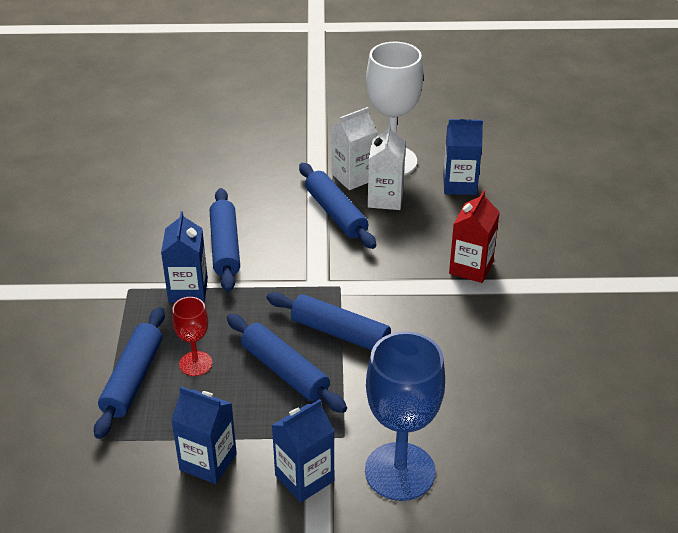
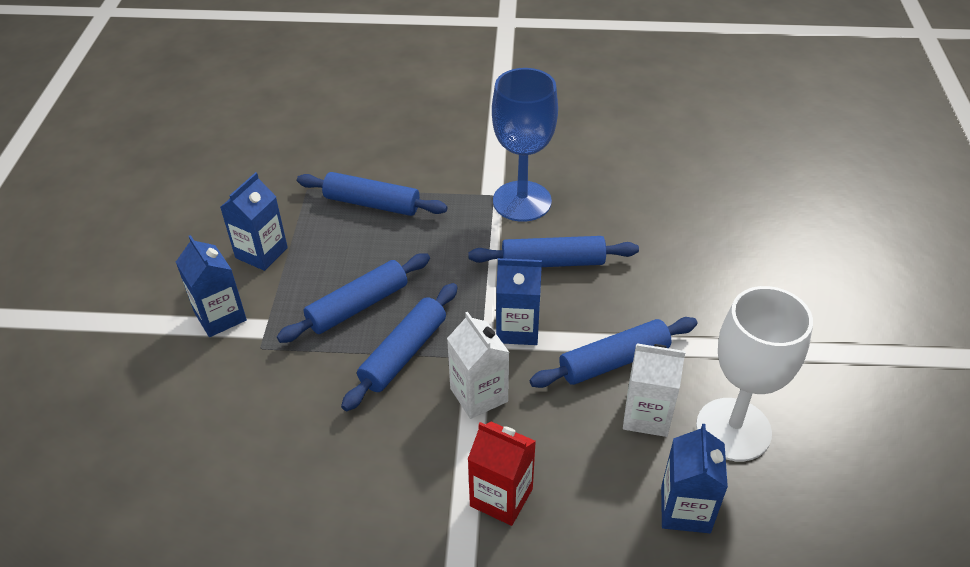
camera: 95 degrees right, 5 degrees up
blue carton [161,211,208,303] -> blue carton moved to [496,258,542,345]
red goblet [172,297,213,376] -> none
white carton [331,107,377,190] -> white carton moved to [447,312,509,419]
blue goblet [365,331,445,501] -> blue goblet moved to [492,68,558,222]

